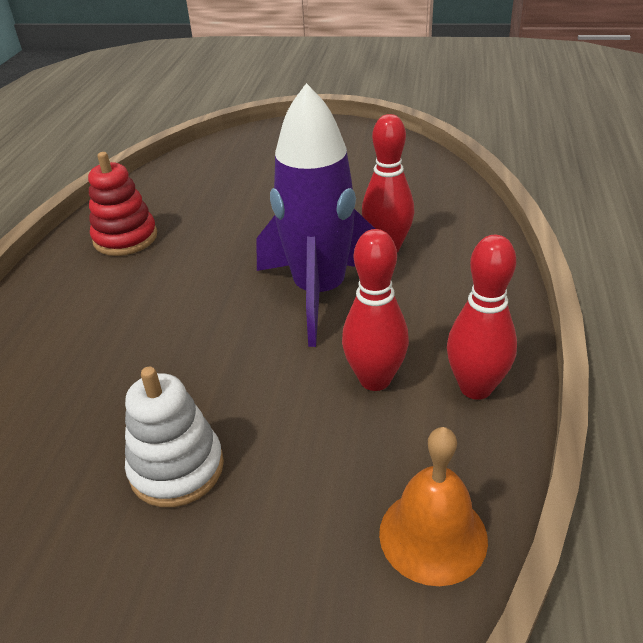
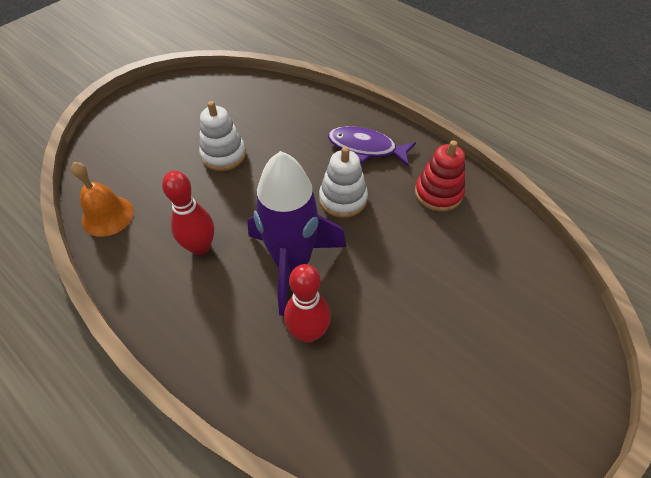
camera: 120 degrees right, 15 degrees up
red bowling pin [447,235,517,400] -> none
none -> white stacking toy [319,146,368,218]
none -> purple fish [328,126,416,167]

